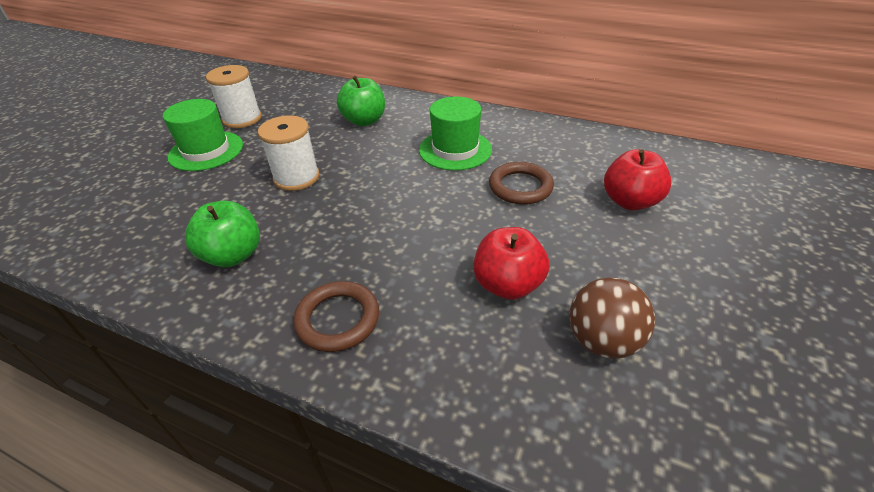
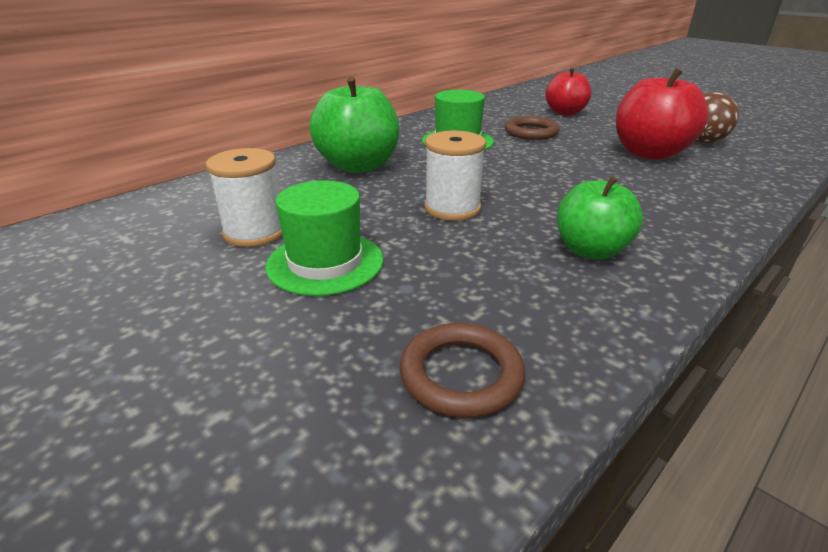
camera: 70 degrees left, 10 degrees down
brown ring [293,281,379,352] -> brown ring moved to [400,323,525,418]
green apple [337,76,385,126] -> green apple [309,77,400,173], size x1.51
red apple [473,227,550,300] -> red apple [616,68,708,160], size x1.51

